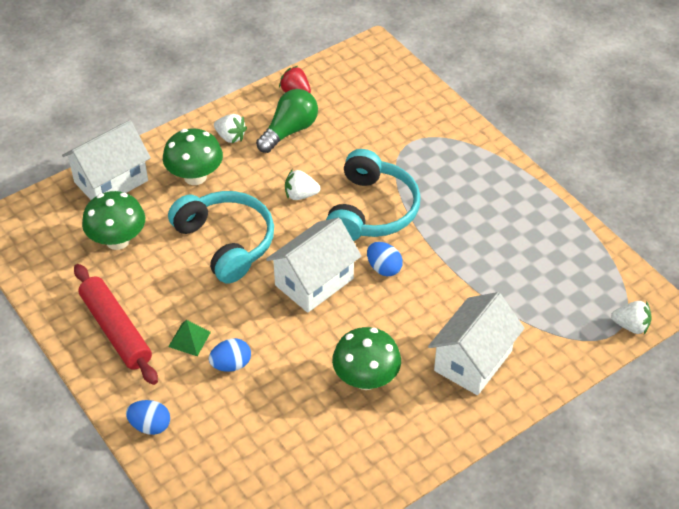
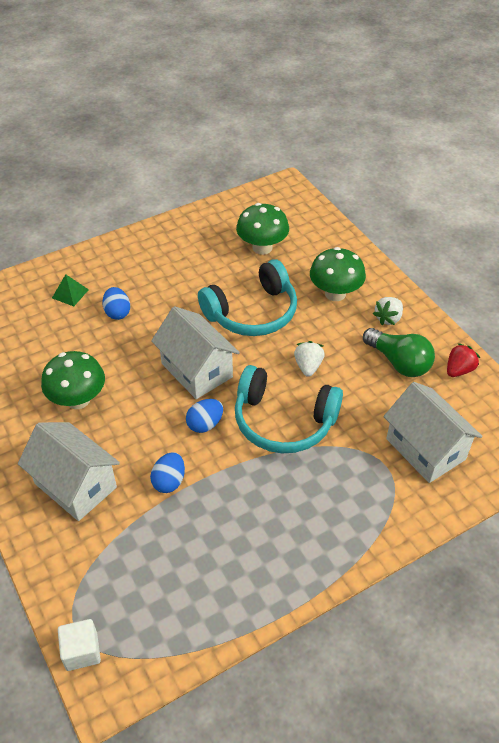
camera: 95 degrees right, 0 degrees up
white house [62,120,151,200] -> white house moved to [384,382,482,483]
red rolling pin [74,264,158,385] -> none
blue egg [126,400,170,435] -> blue egg moved to [150,452,185,493]
green pyramid [168,320,211,356] -> green pyramid moved to [52,274,89,306]
white strawberry [611,301,652,334] -> white cube [58,619,101,671]

